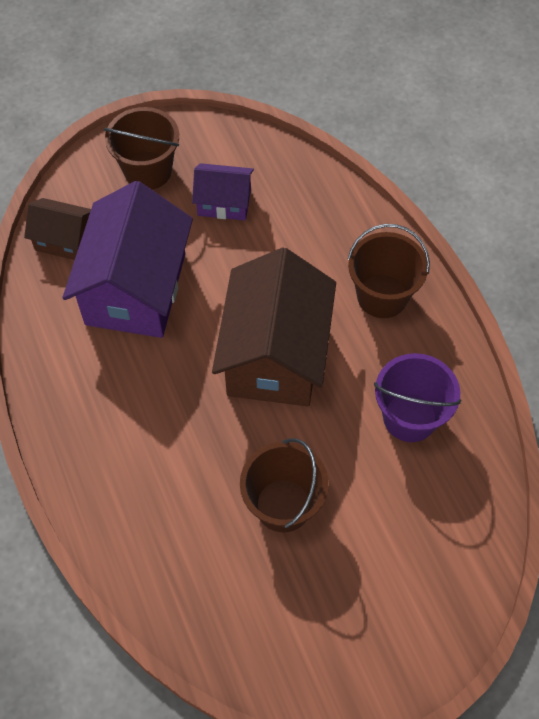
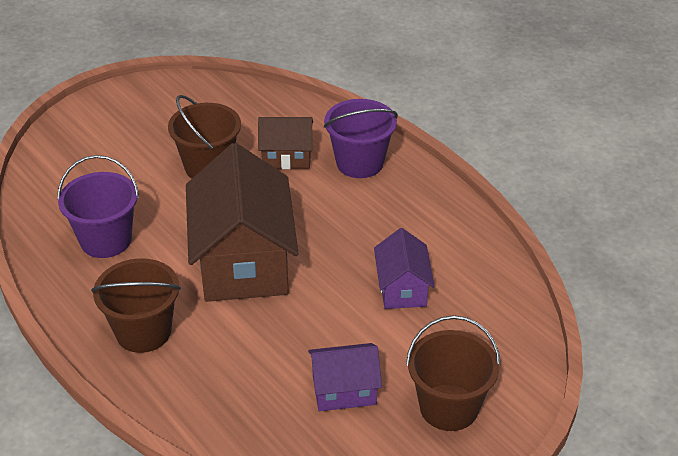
camera: 165 degrees right, 20 degrees down
brown house [24,198,91,260] -> brown house moved to [258,117,313,169]
purple house [63,181,193,338] -> purple house [374,228,435,309], size x0.51
none -> purple bucket [324,99,398,178]

